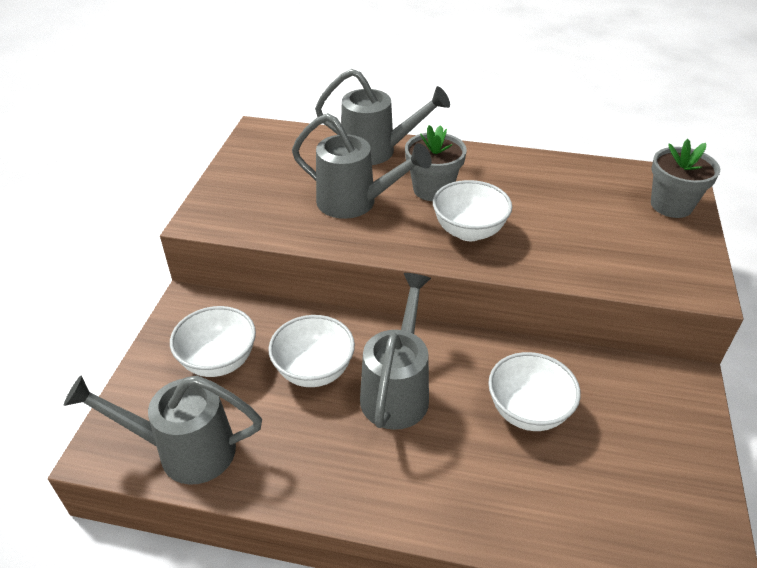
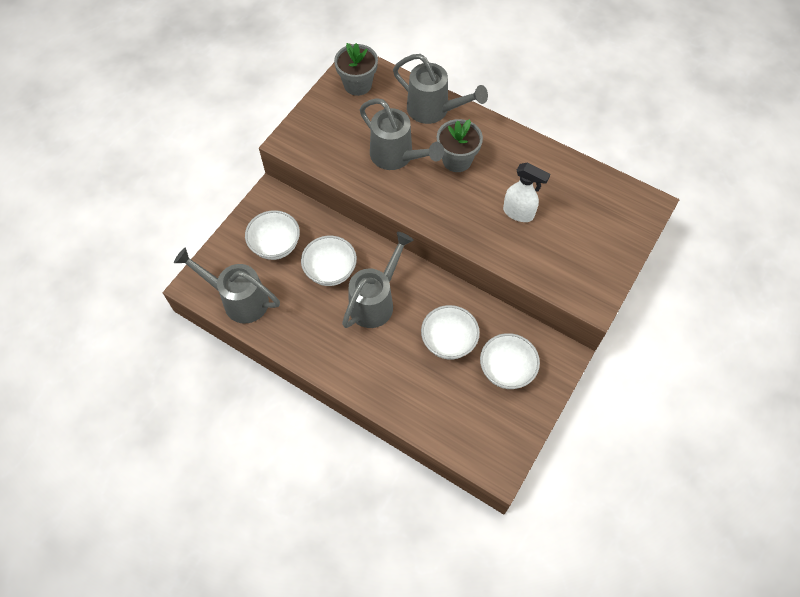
camera: 20 degrees right, 20 degrees up
white bowl [433,180,512,241] -> white bowl moved to [480,333,540,389]
grey flower pot [651,139,720,218] -> grey flower pot moved to [334,43,378,96]
none -> white spray bottle [503,162,550,222]

